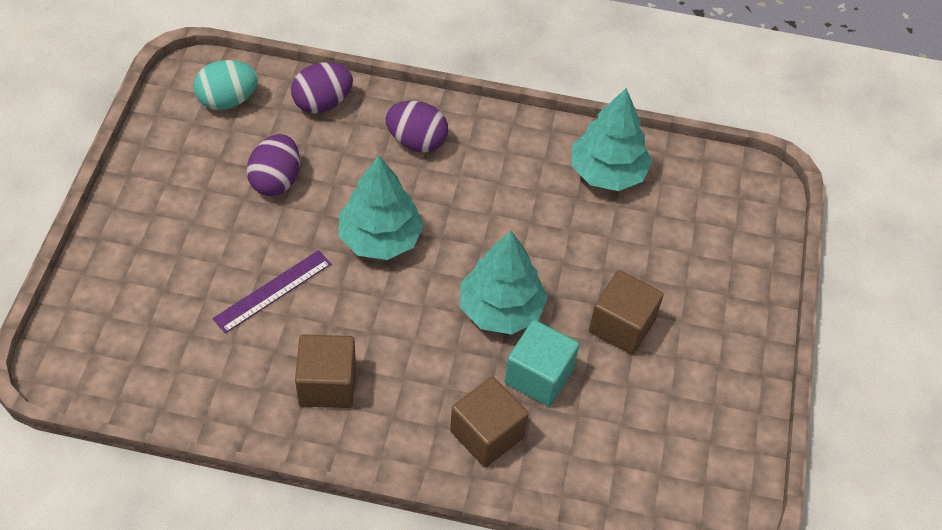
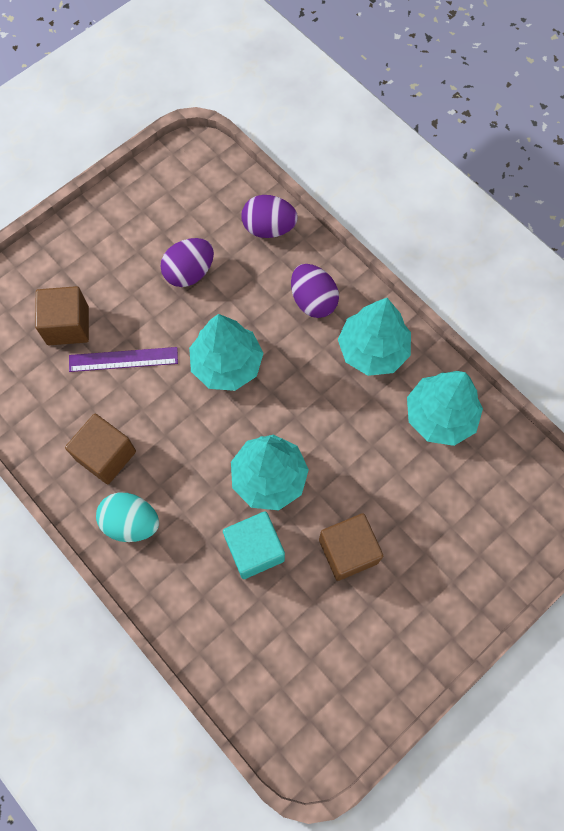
camera: 40 degrees right, 15 degrees up
turquoise egg [194,60,258,110] -> turquoise egg moved to [96,493,159,542]
brown cube [450,377,529,467] -> brown cube moved to [35,286,89,345]
none -> turquoise tree [338,298,411,376]

